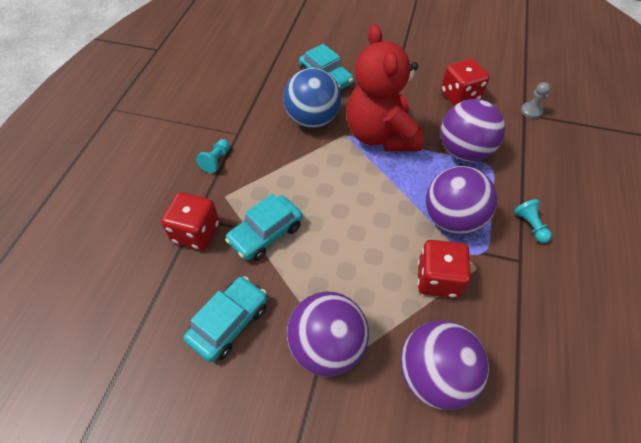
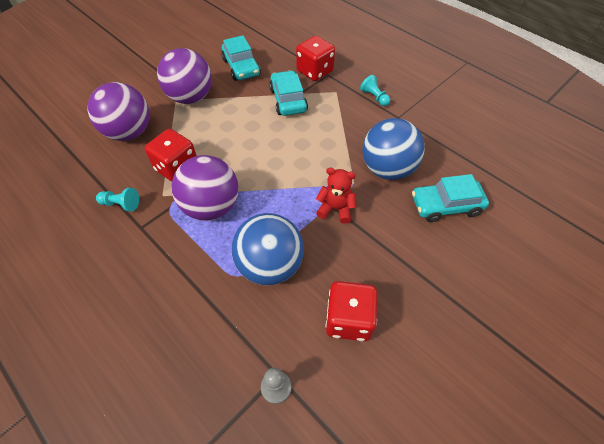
camera: 120 degrees right, 0 degrees up
red teddy bear [346,24,424,151] -> red teddy bear [316,168,356,224], size x0.45
purple ball [441,99,505,162] -> blue ball [231,213,304,285]
turquoise pawn [514,199,552,243] -> turquoise pawn moved to [96,188,139,212]

